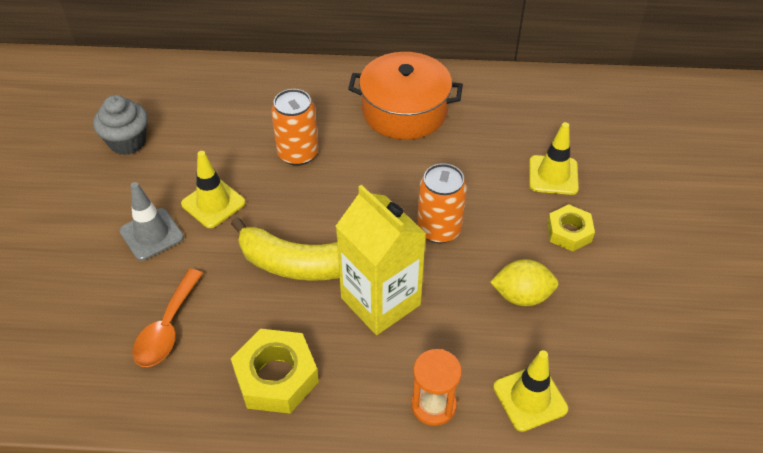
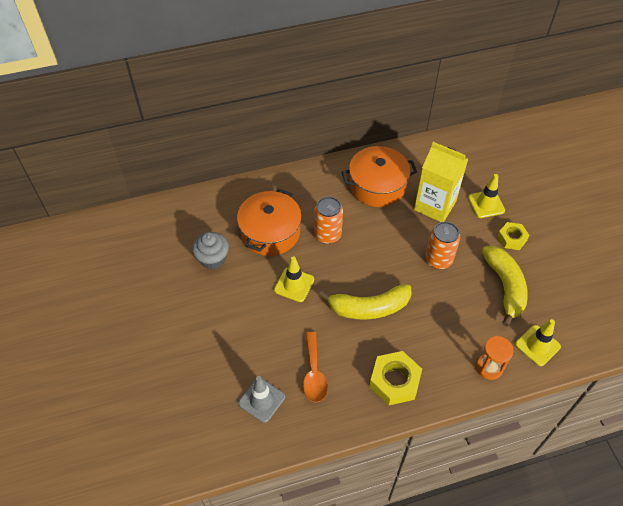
camera: 20 degrees left, 5 degrees up
grey traffic cone [120,182,184,261] -> grey traffic cone moved to [238,376,285,423]
yellow carton [336,185,426,335] -> yellow carton moved to [414,142,468,222]
yellow lemon [490,259,559,306] -> yellow banana [482,246,528,327]
none -> orange pot [237,189,302,256]

